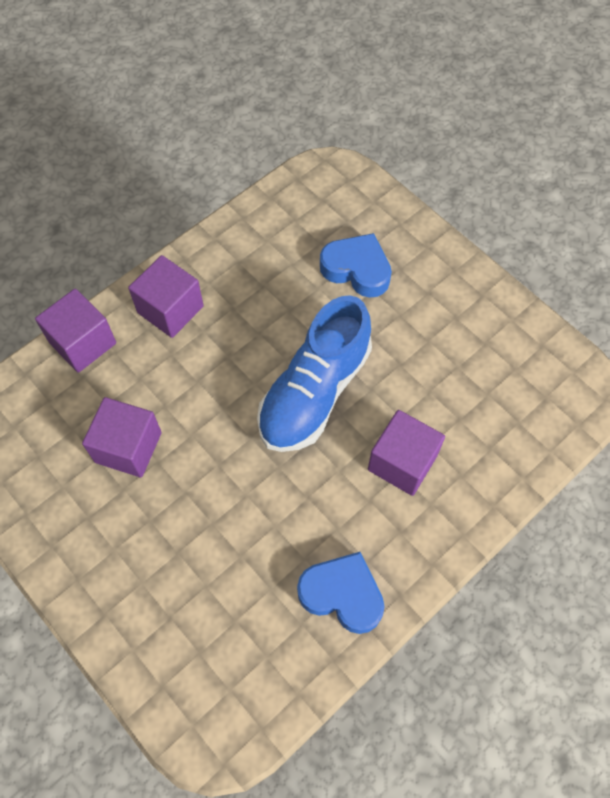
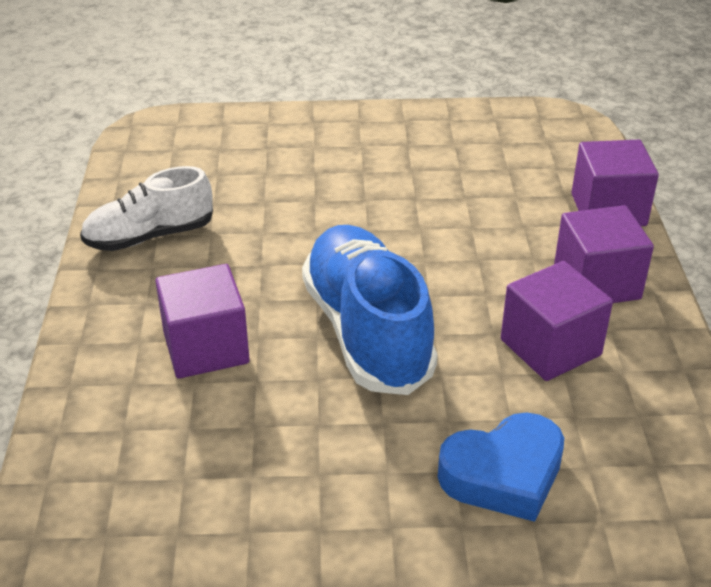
camera: 130 degrees right, 25 degrees down
purple cube [82,397,162,477] -> purple cube moved to [501,261,613,381]
blue heart [297,552,385,634] -> white shoe [80,166,213,251]

